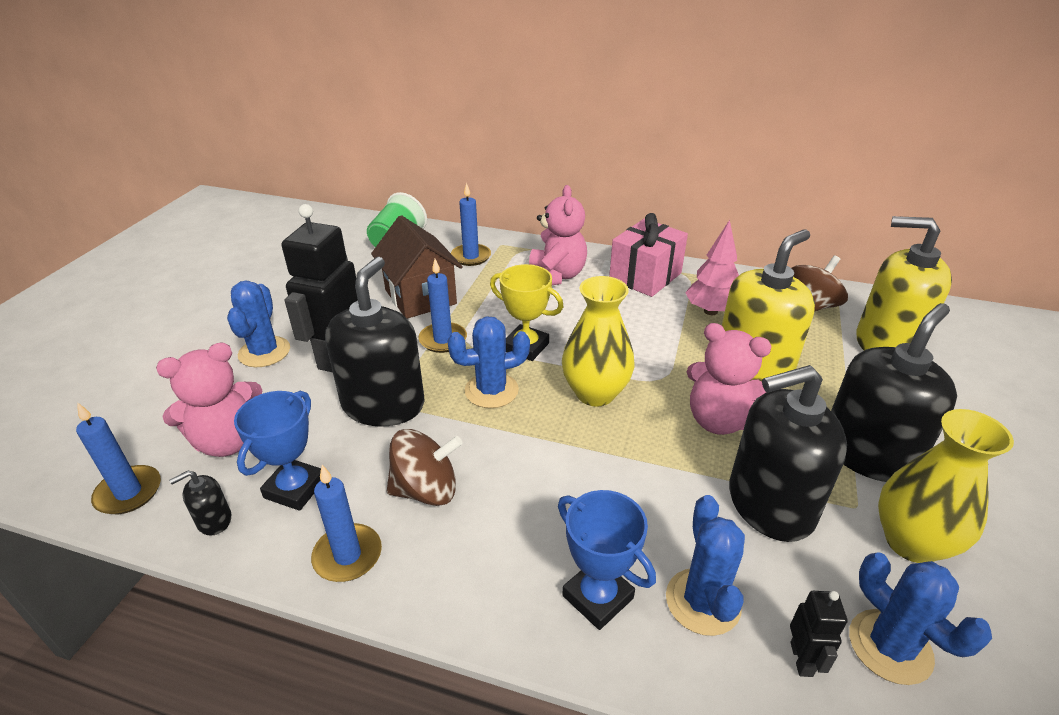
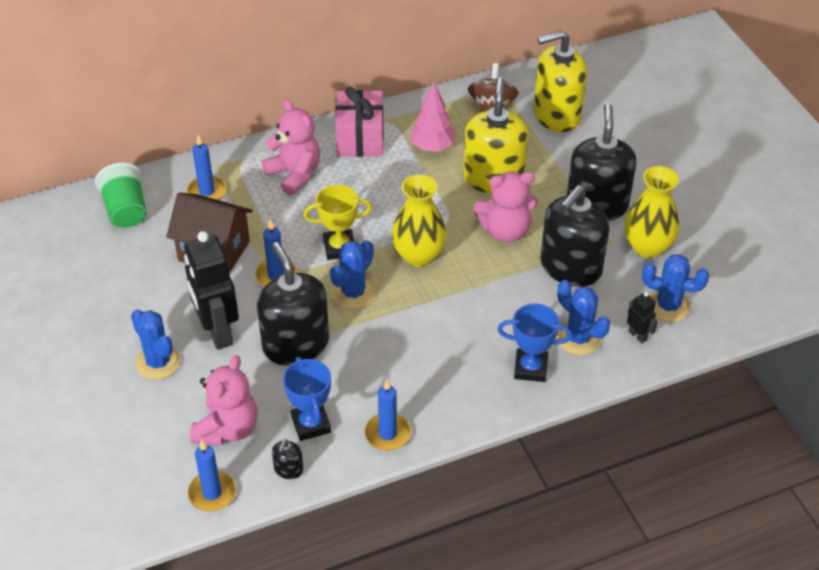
camera: 40 degrees left, 10 degrees up
brown spinning top [387,429,463,506] -> none

